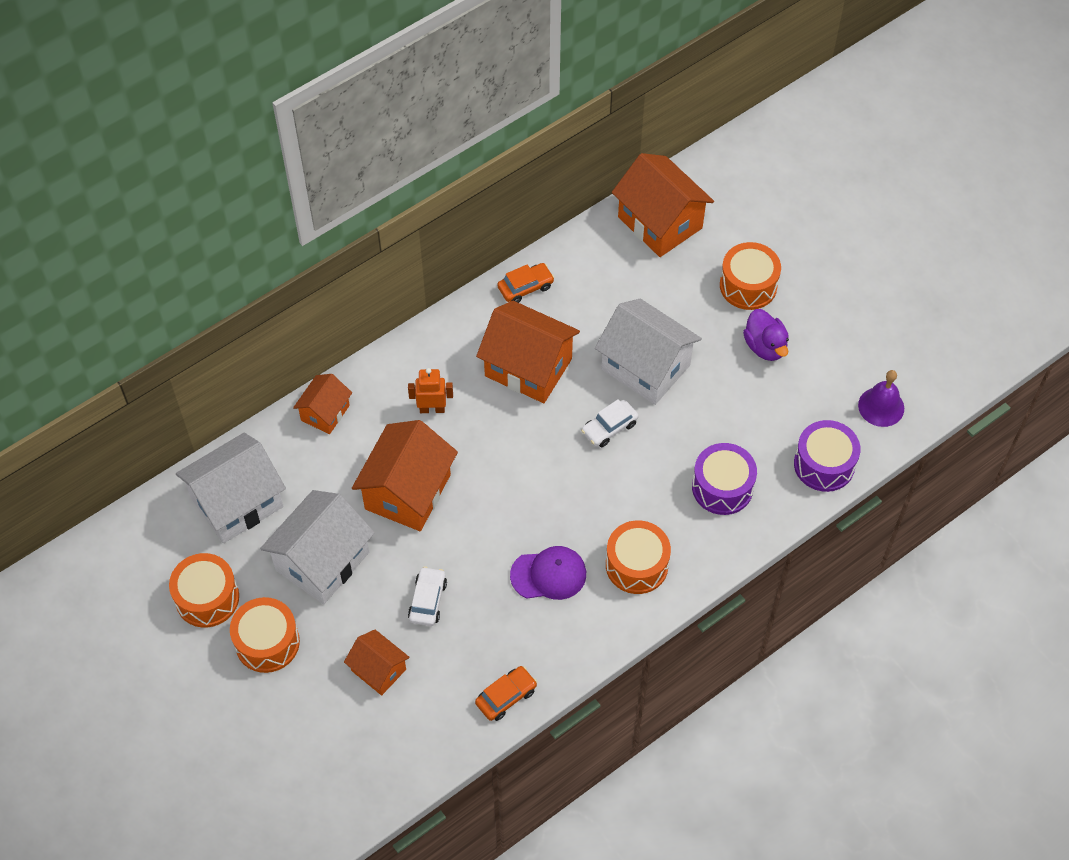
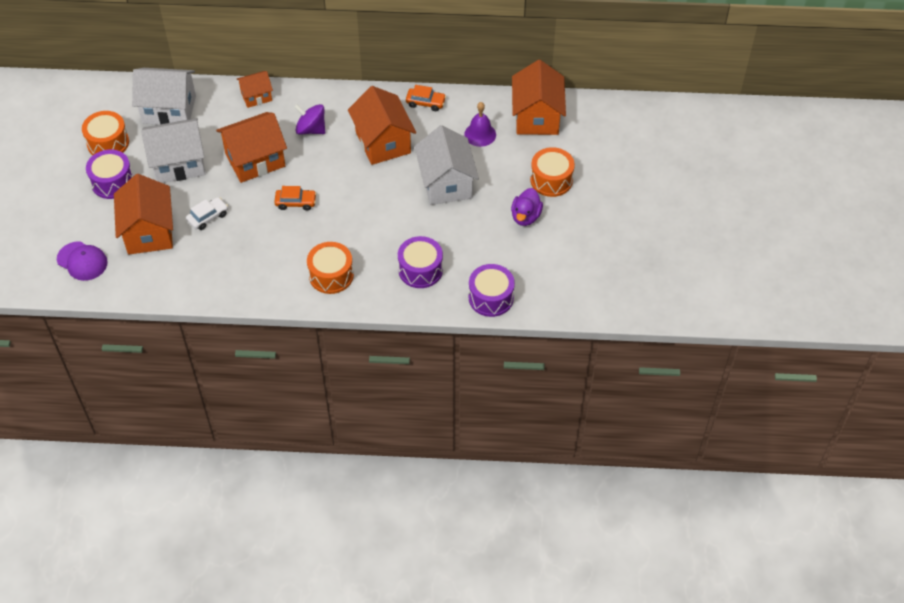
camera: 40 degrees right, 5 degrees down
orange drum [230,597,300,673] -> purple drum [86,150,133,199]
orange house [344,630,410,695] -> orange house [114,174,173,255], size x1.79
orange robot [408,368,453,413] -> purple spinning top [294,104,325,135]
orange car [475,666,537,721] -> orange car moved to [274,186,317,210]
purple cap [510,546,586,600] -> purple cap moved to [57,241,108,281]
white car [581,399,639,447] -> none
purple bell [858,370,904,427] -> purple bell moved to [464,102,496,147]

